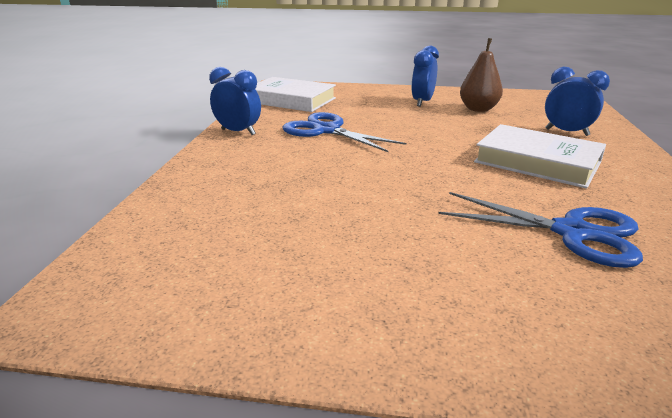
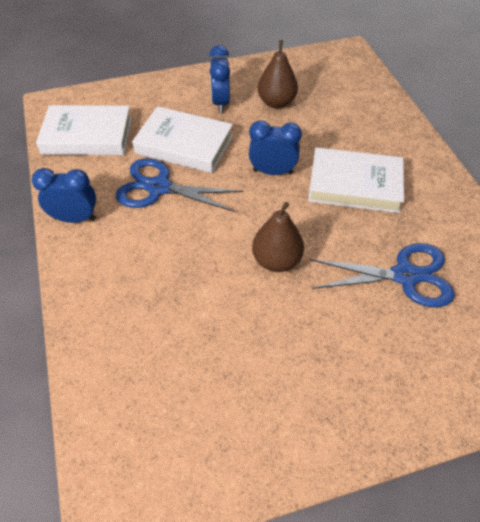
camera: 25 degrees left, 25 degrees up
blue clock [545,67,610,136] -> blue clock moved to [249,120,302,175]
none -> white book [132,106,233,173]
none -> brown pear [252,202,304,272]

